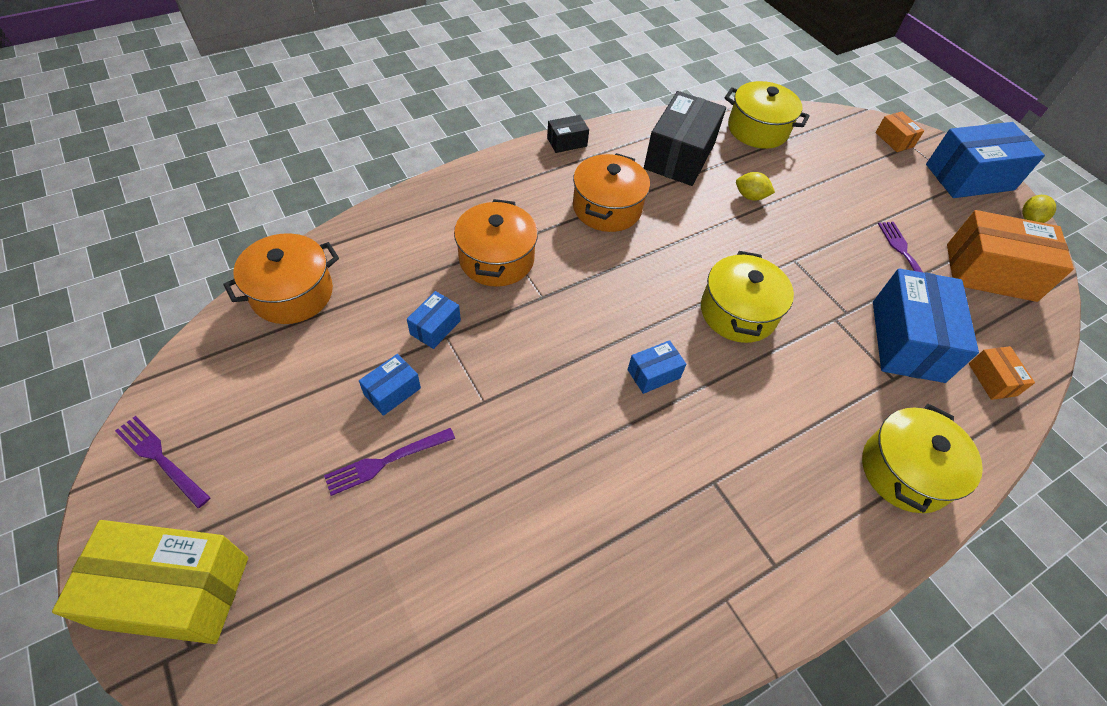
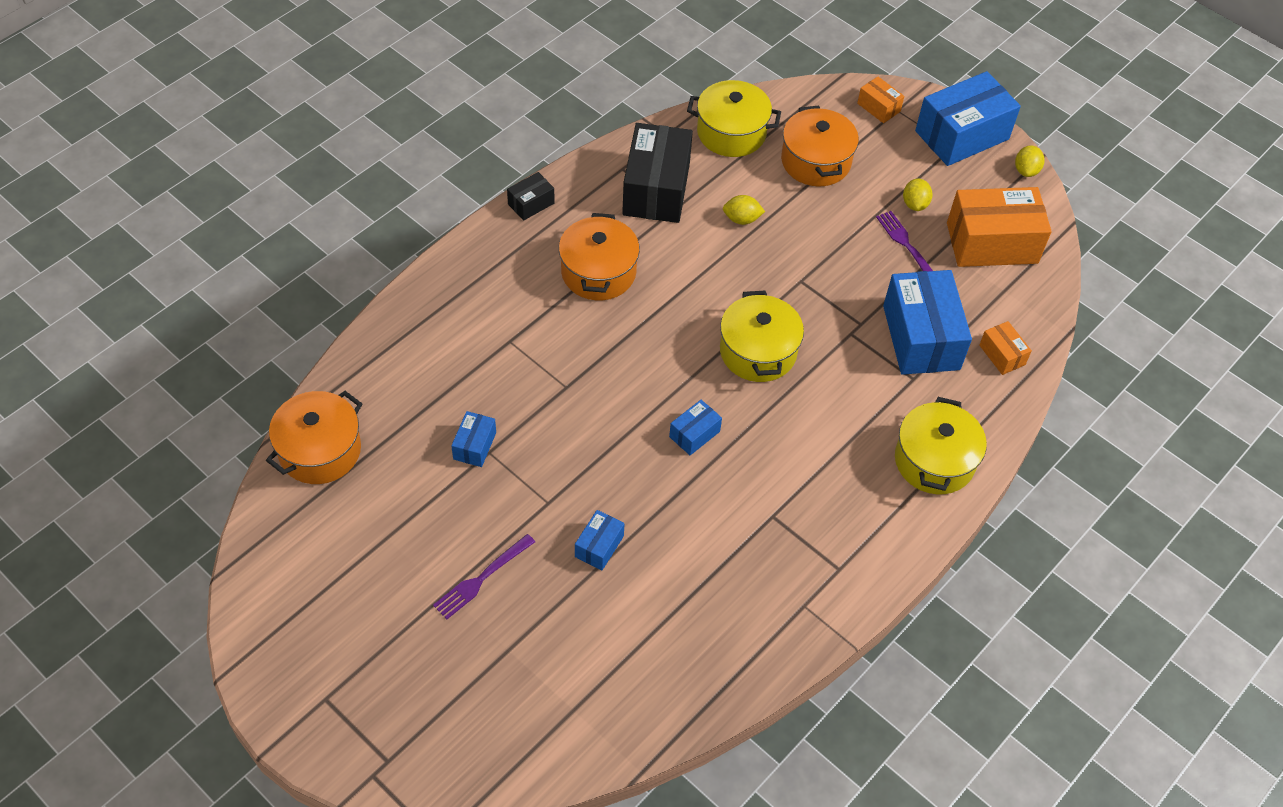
camera: 15 degrees left, 0 degrees up
yellow box [52,520,248,644] -> none
purple fork [115,416,211,508] -> none
blue box [359,354,421,416] -> blue box moved to [575,510,625,570]
orange pot [454,199,538,287] -> orange pot moved to [781,105,859,186]
none -> yellow lemon [903,178,933,211]

